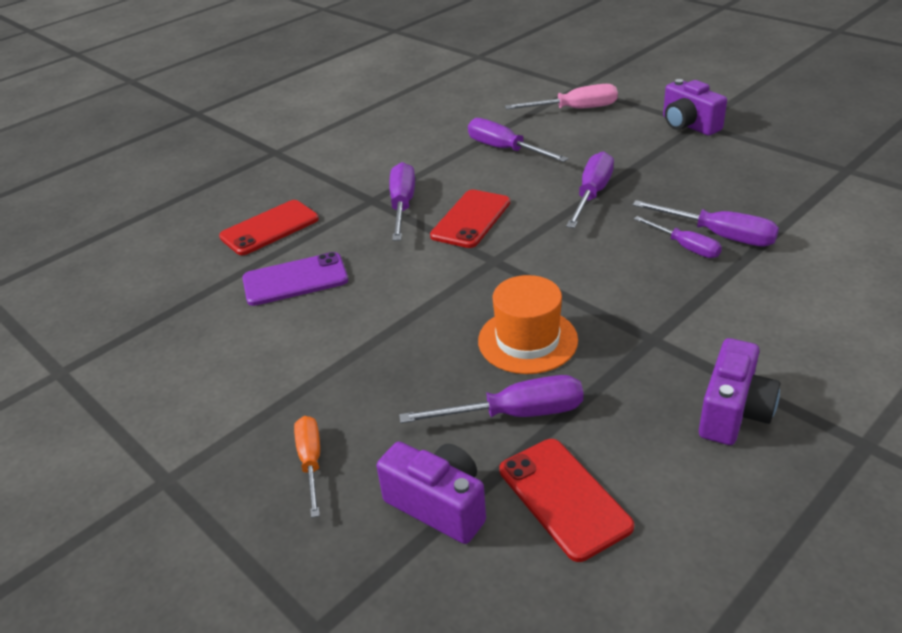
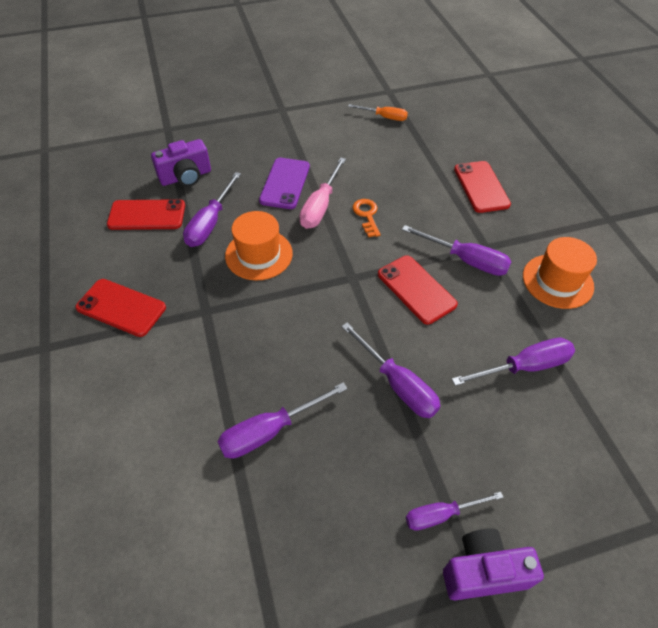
camera: 115 degrees right, 15 degrees up
purple phone [242,252,348,306] -> purple phone moved to [259,158,310,209]
orange screwdriver [294,416,320,518] -> orange screwdriver moved to [348,104,408,121]
pink screwdriver [505,84,618,109] -> pink screwdriver moved to [299,157,346,229]
purple screwdriver [634,216,722,258] -> purple screwdriver moved to [406,492,504,531]
purple camera [699,338,781,445] -> red phone [75,279,166,337]
none -> orange key [353,199,380,237]
none -> orange hat [523,237,597,309]

